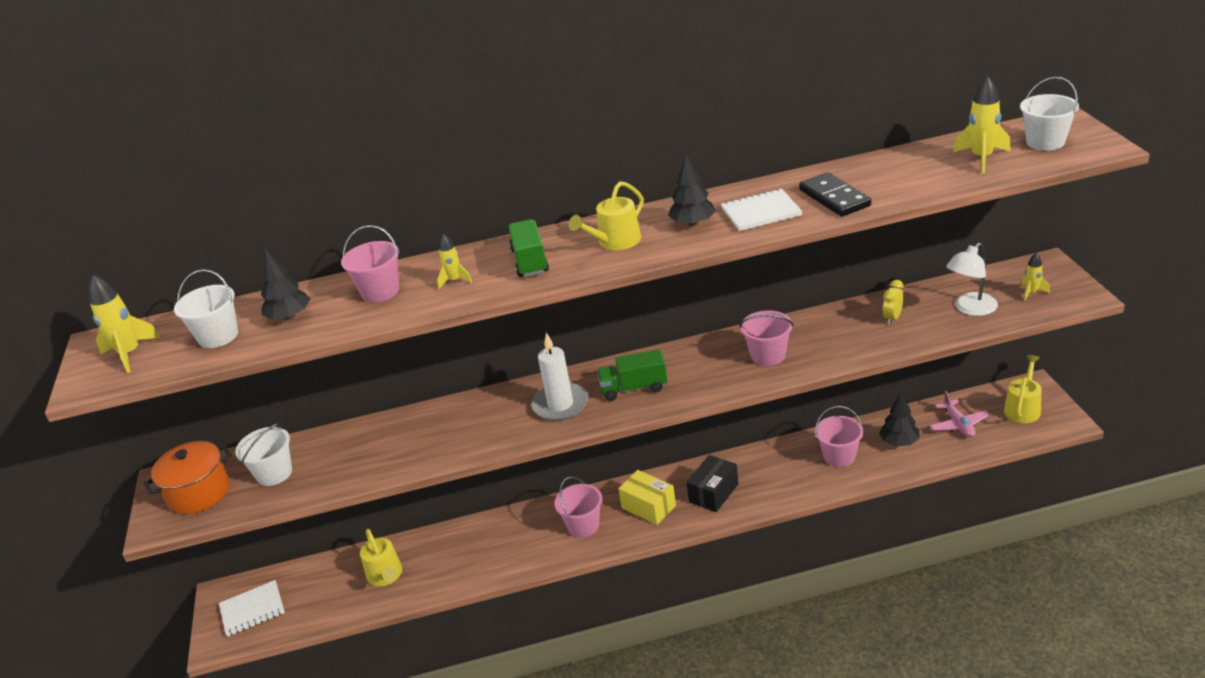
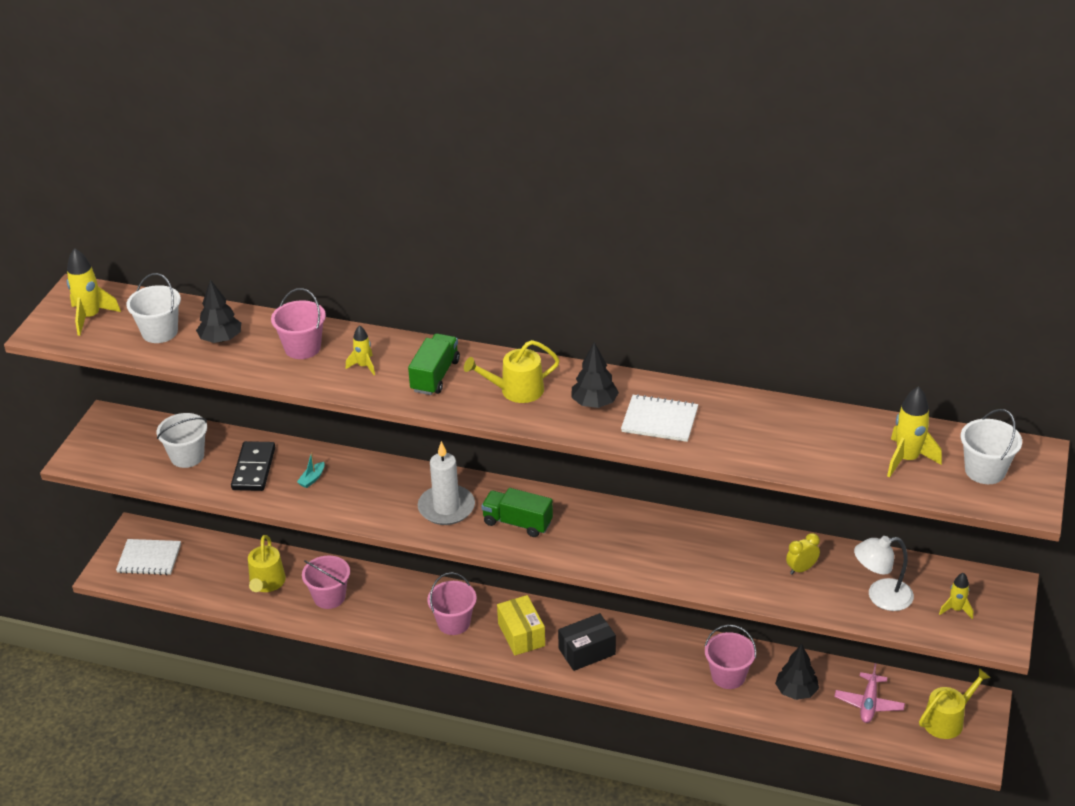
camera: 25 degrees right, 5 degrees up
orange pot [144,441,232,514] -> none
pink bucket [740,311,794,366] -> pink bucket moved to [302,556,350,609]
black domino [799,172,871,217] -> black domino moved to [231,441,276,491]
none -> turquoise boat [297,452,325,488]

